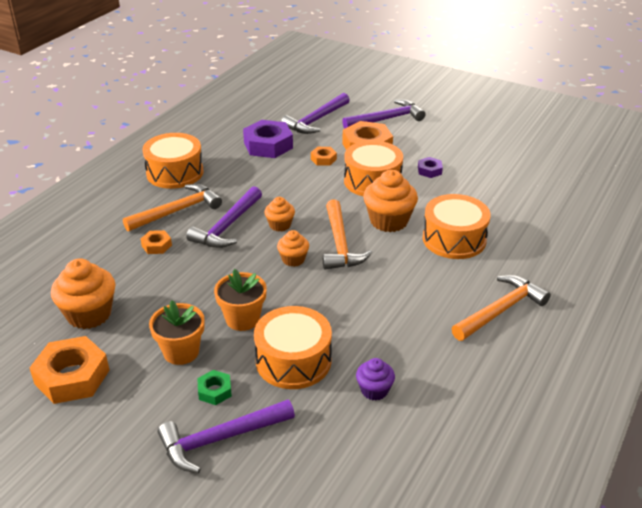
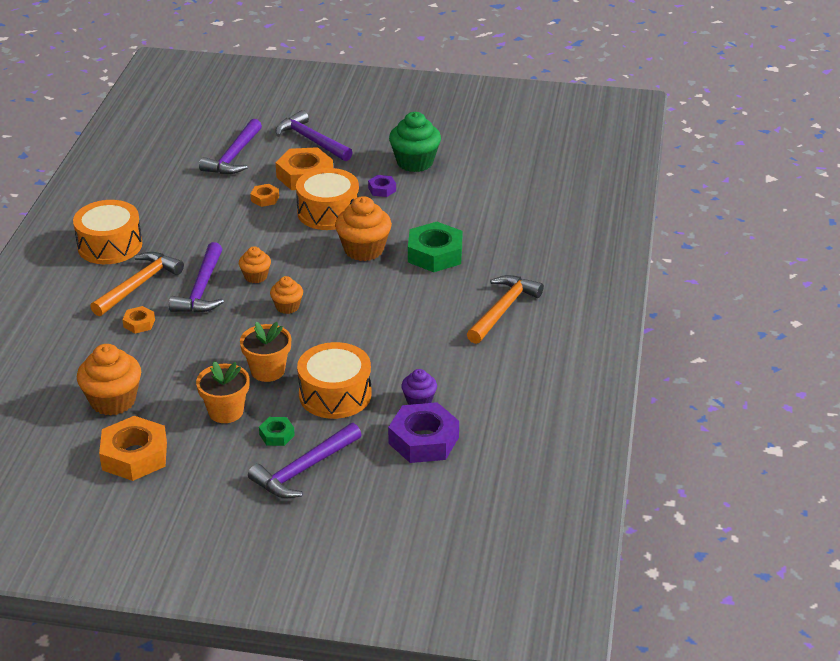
camera: 20 degrees left, 0 degrees up
purple nut [243,120,293,158] -> purple nut moved to [388,402,459,463]
orange hammer [323,199,373,270] -> none
purple hammer [342,100,426,129] -> purple hammer turned 90 degrees counterclockwise [276,110,353,161]
orange drum [423,194,491,259] -> green nut [408,222,463,272]
none -> green cupcake [389,112,441,172]

